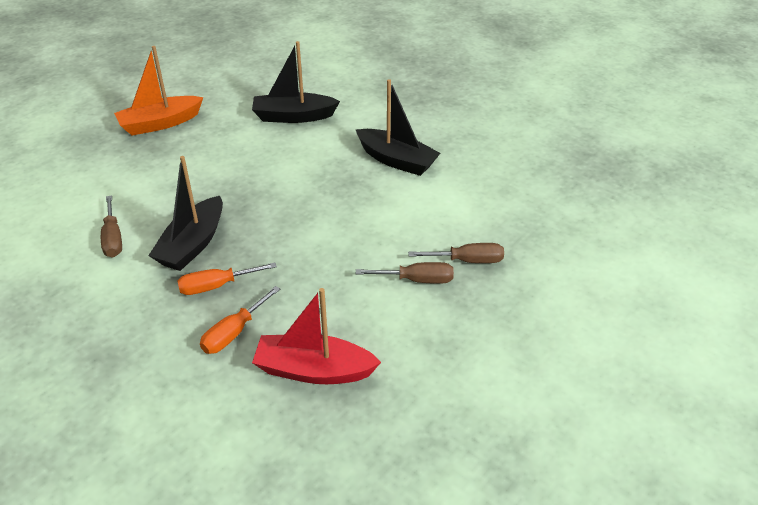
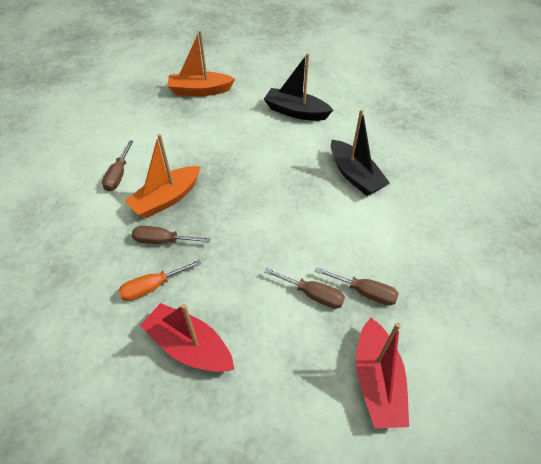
camera: 25 degrees right, 10 degrees up
black boat [148,156,223,271] -> orange boat [125,134,200,218]
orange screwdriver [178,262,277,295] -> brown screwdriver [132,226,211,244]
none -> red boat [356,318,409,428]

